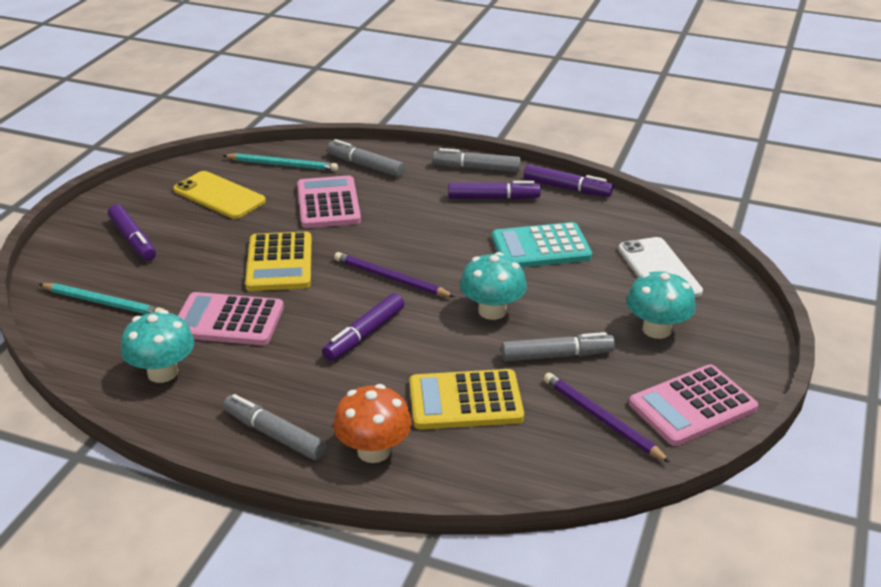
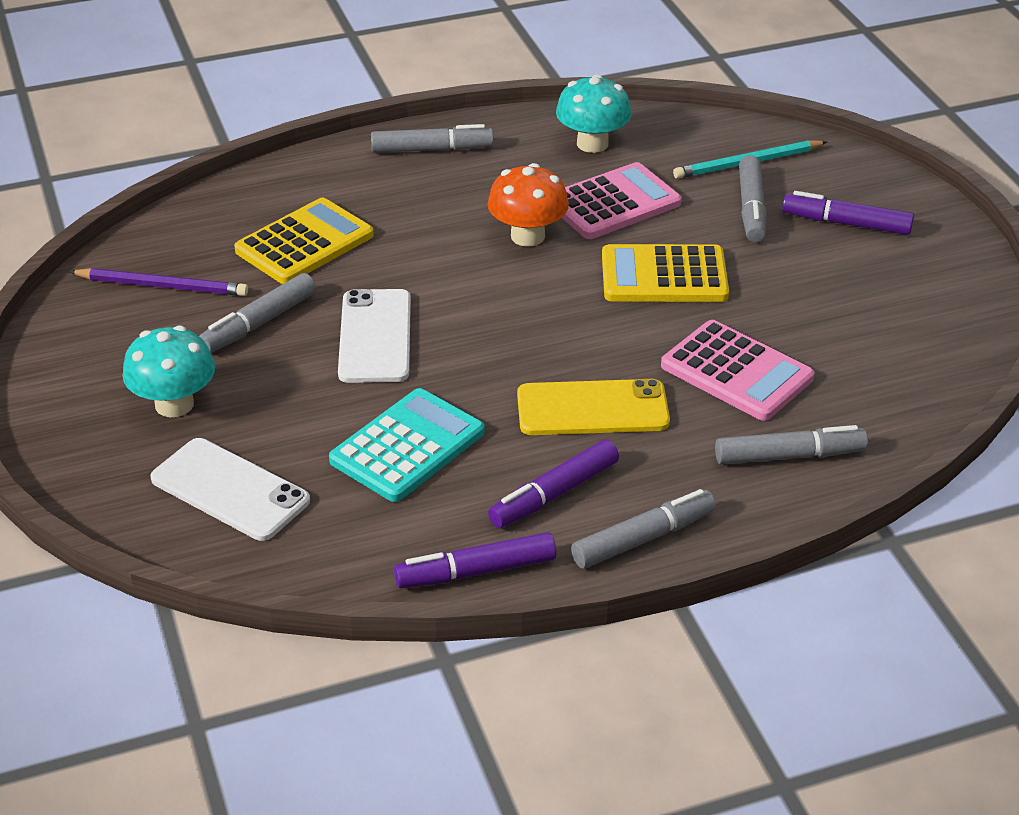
camera: 140 degrees right, 5 degrees up
yellow phone [173,171,266,219] -> yellow phone moved to [517,379,670,435]
turquoise pencil [223,153,338,171] -> none
yellow calculator [245,231,312,291] -> yellow calculator turned 45 degrees counterclockwise [602,244,729,302]
purple marker [322,293,404,361] -> none
orange mushroom [333,384,412,463] -> orange mushroom moved to [488,163,569,247]
purple pencil [334,252,455,297] -> none
turquoise mushroom [460,252,527,320] -> white phone [338,289,411,383]
pink calculator [629,364,758,446] -> none
none -> grey marker [739,155,767,242]

